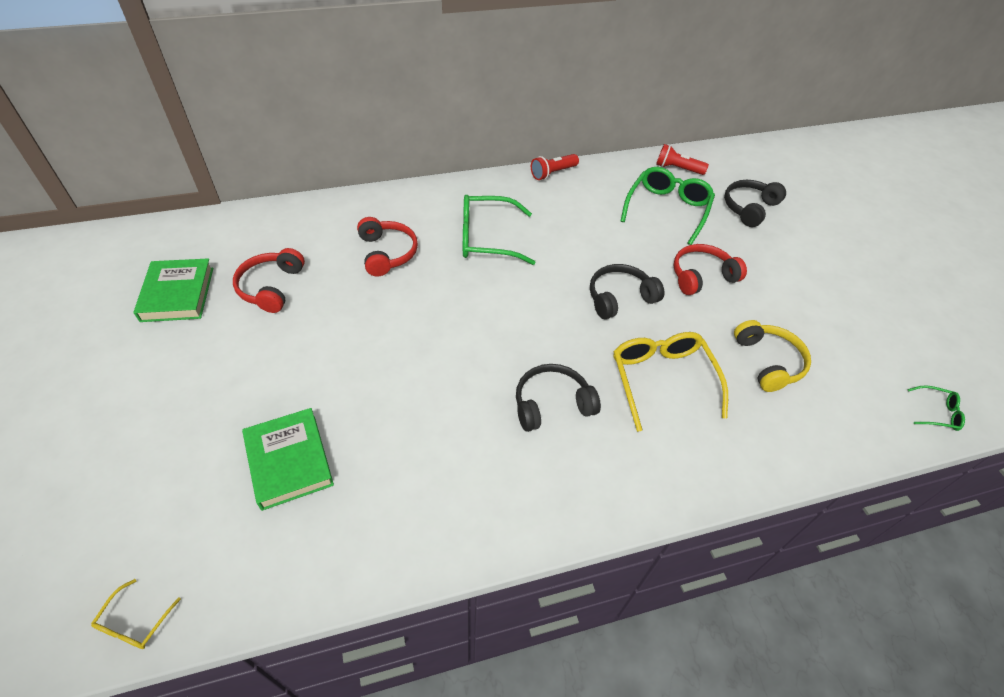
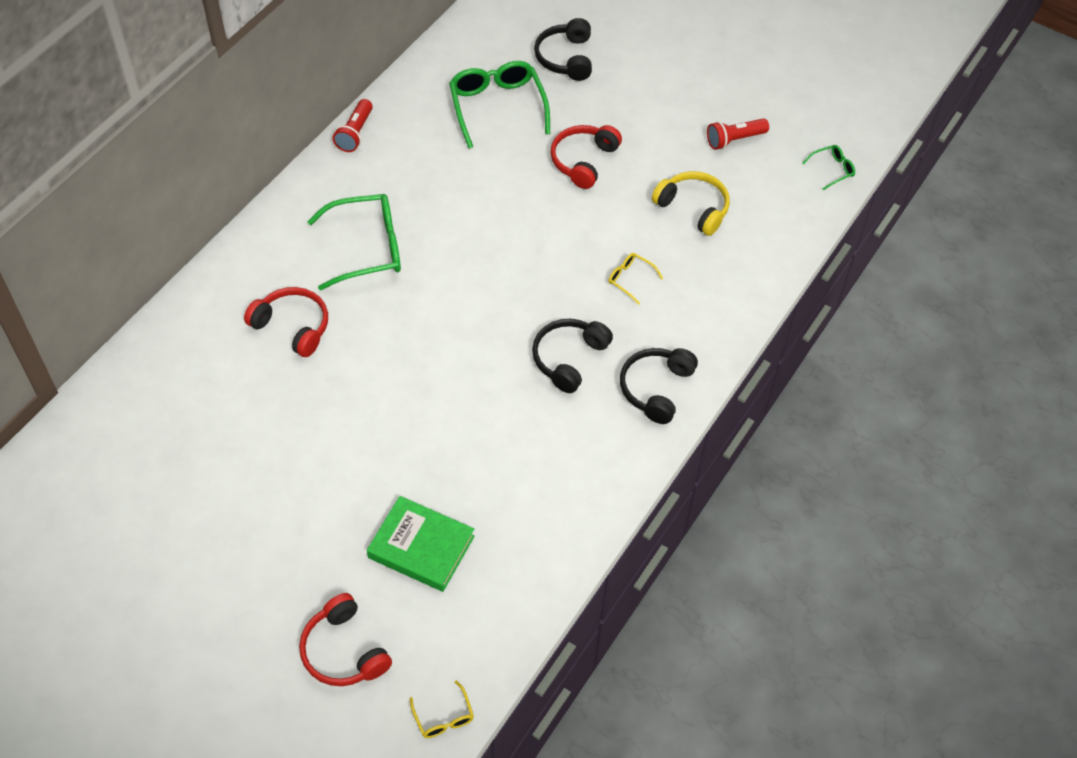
camera: 40 degrees left, 5 degrees up
green book [133,258,213,322] -> none
red headphones [233,248,305,313] -> red headphones moved to [299,593,392,686]
green glasses [463,195,536,265] -> green glasses turned 150 degrees counterclockwise [307,194,401,290]
black headphones [590,264,665,319] -> black headphones moved to [620,348,698,424]
yellow glasses [613,332,728,432] -> yellow glasses [608,253,663,305], size x0.47
red flashlight [656,144,709,175] -> red flashlight moved to [707,118,769,150]

